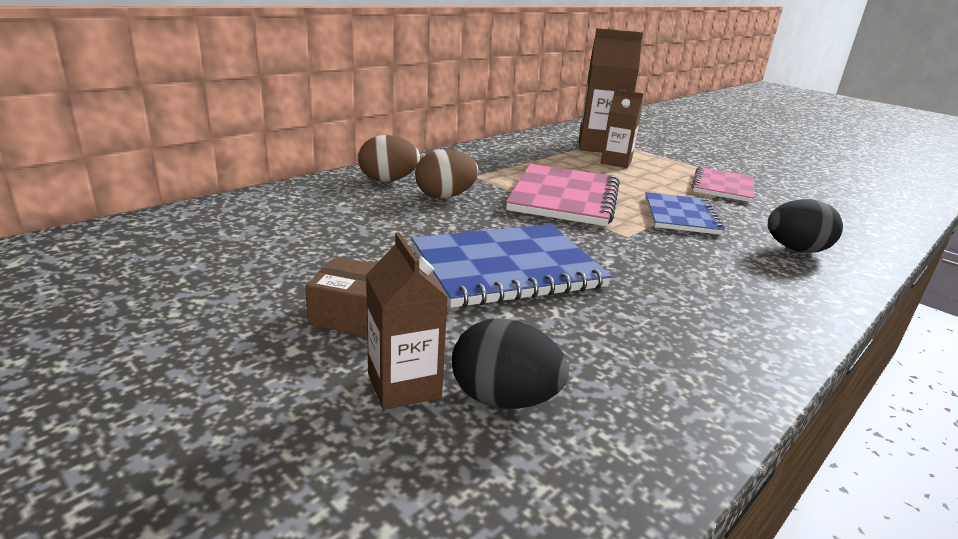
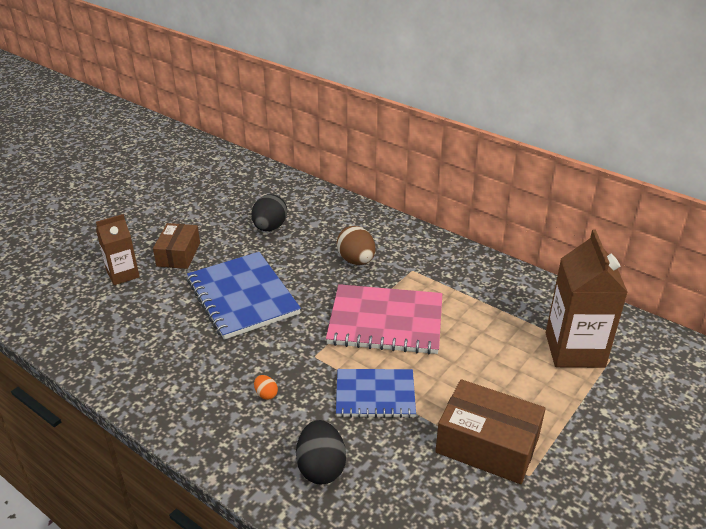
camera: 85 degrees right, 10 degrees up
brown egg [358,135,420,182] -> none
black egg [452,318,569,409] -> black egg moved to [251,194,287,231]
brown carton [601,89,644,168] -> none
pink notebook [691,167,754,202] -> brown box [435,379,545,484]
none -> orange egg [254,375,278,400]

